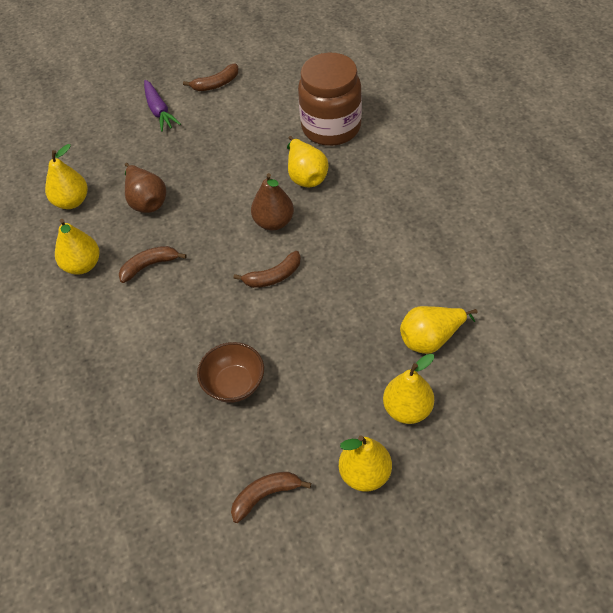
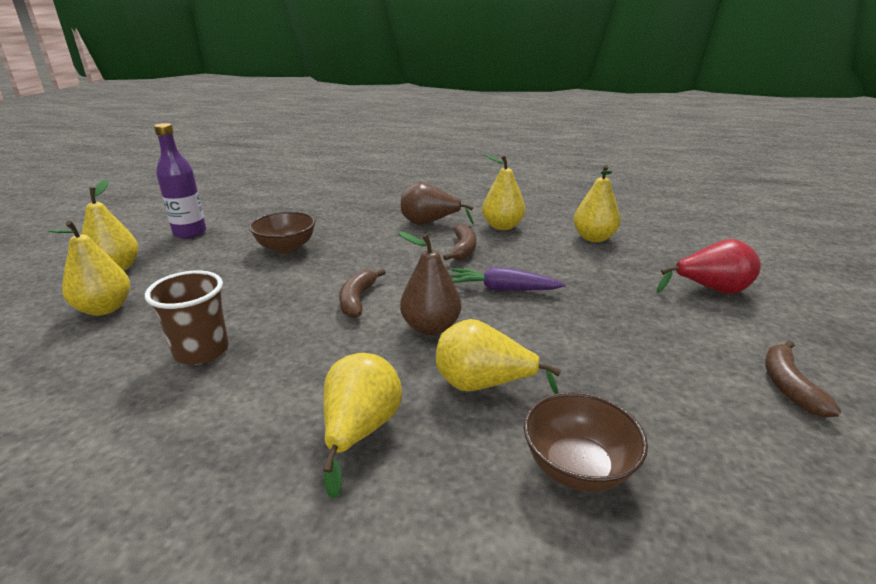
camera: 120 degrees right, 25 degrees down
brown pear [125,163,166,213] -> brown pear moved to [401,182,474,225]
purple carrot [144,80,181,132] -> purple carrot moved to [450,267,565,290]
brown banana [231,472,311,523] -> purple bottle [154,123,206,239]
brown jar [298,52,362,146] -> brown bowl [524,392,648,492]
yellow pear [400,306,478,354] -> yellow pear moved to [323,353,402,499]
none -> brown cup [145,271,229,365]
none -> red pear [657,239,761,294]

